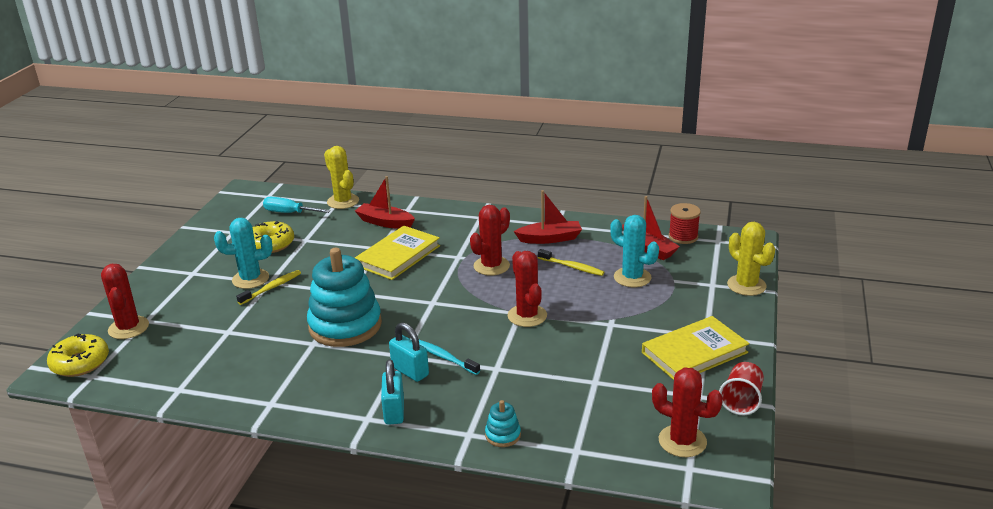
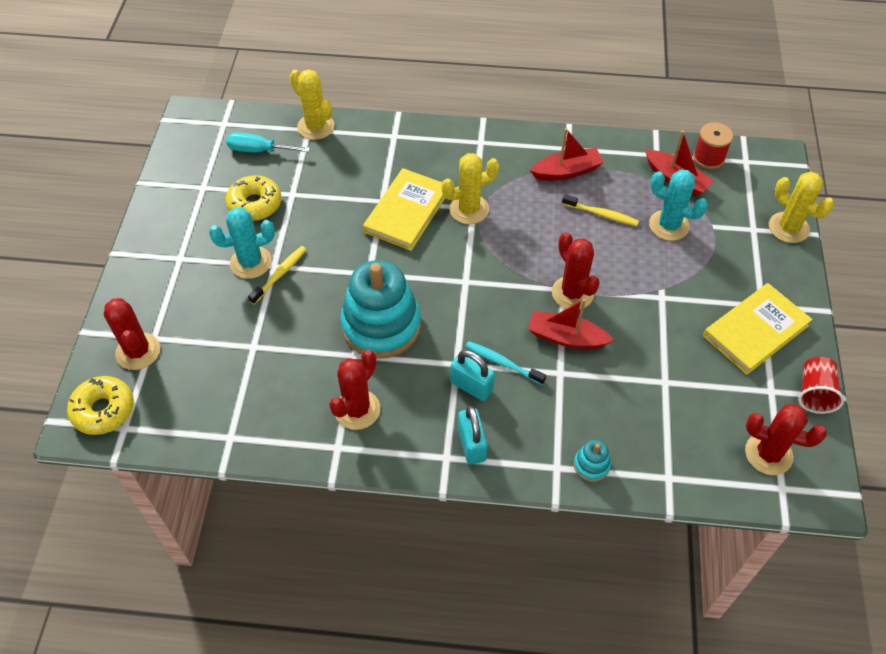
camera: 10 degrees left, 25 degrees up
red boat [355,176,415,229] -> red boat moved to [528,299,614,349]
red cactus [470,205,510,276] -> red cactus moved to [329,350,380,430]
none -> yellow cactus [441,153,499,224]

